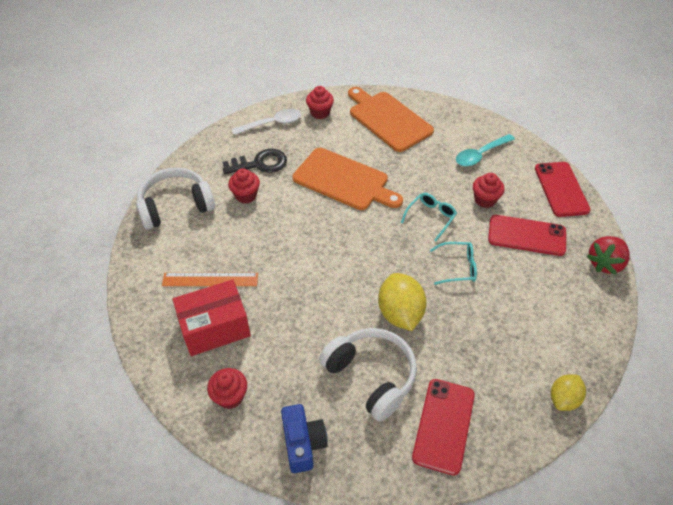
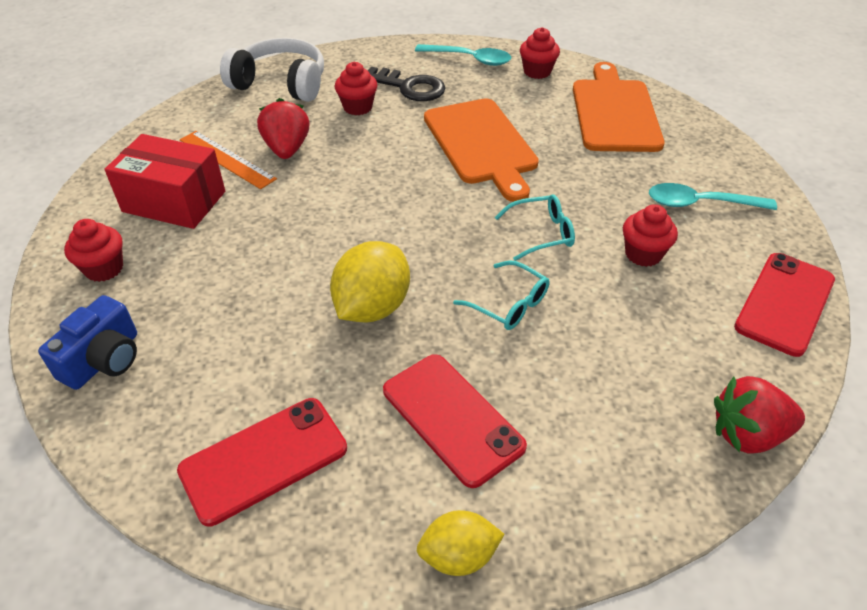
camera: 40 degrees right, 5 degrees down
white spoon [231,109,301,135] -> turquoise spoon [415,44,511,66]
white headphones [319,328,417,422] -> none
red phone [488,215,566,256] -> red phone moved to [383,354,527,488]
none -> red strawberry [257,98,310,159]

